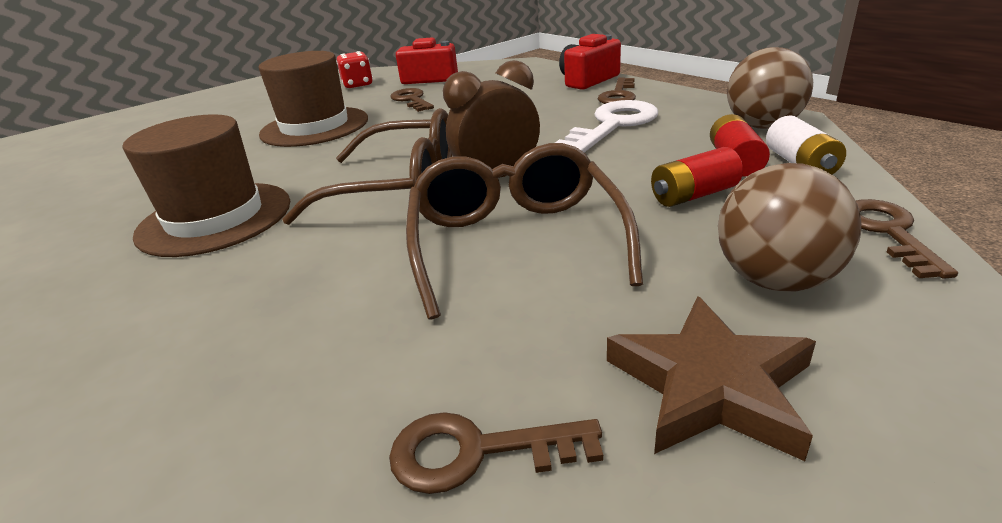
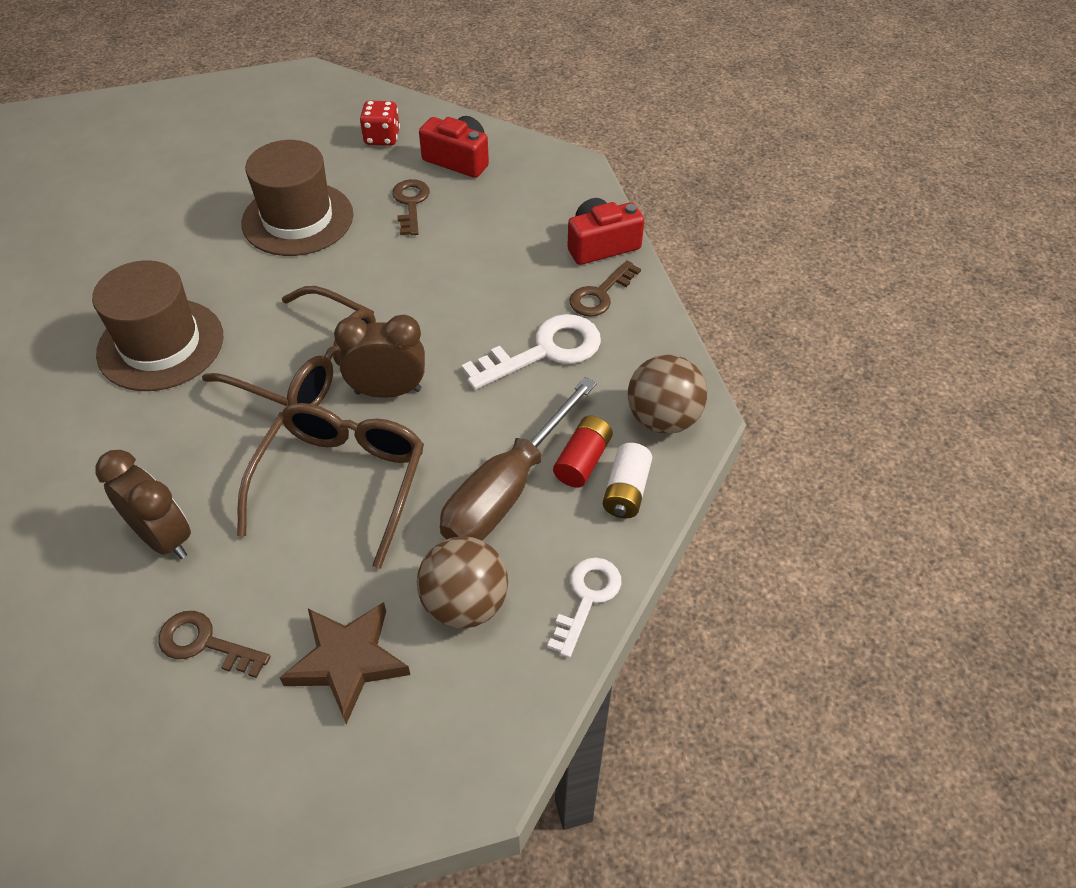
camera: 20 degrees right, 20 degrees up
red battery [651,147,743,207] -> brown screwdriver [440,377,597,540]
brown key [856,199,958,279] -> white key [547,558,621,658]
none -> brown clock [95,450,191,559]

